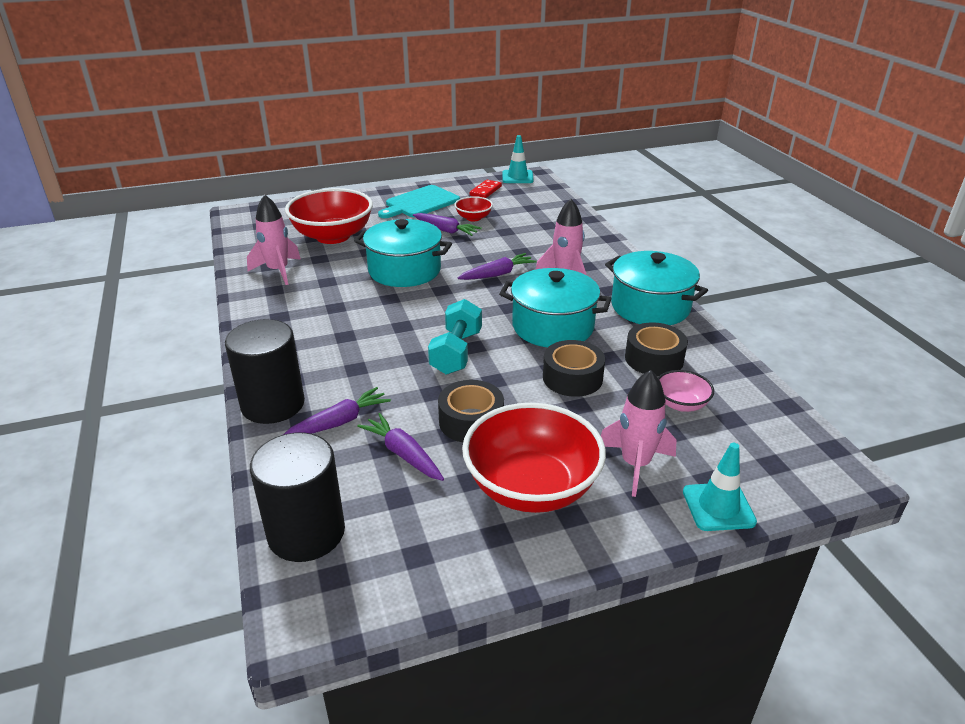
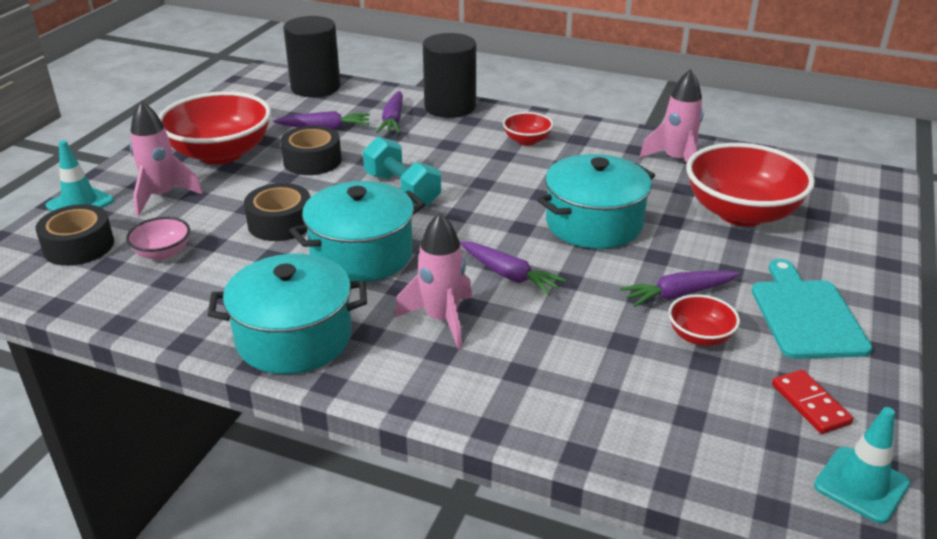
camera: 130 degrees right, 0 degrees up
purple carrot [458,253,537,280] -> purple carrot turned 60 degrees counterclockwise [460,242,567,295]
black tape [625,322,688,376] -> black tape moved to [35,204,114,266]
none -> red bowl [503,112,553,146]

